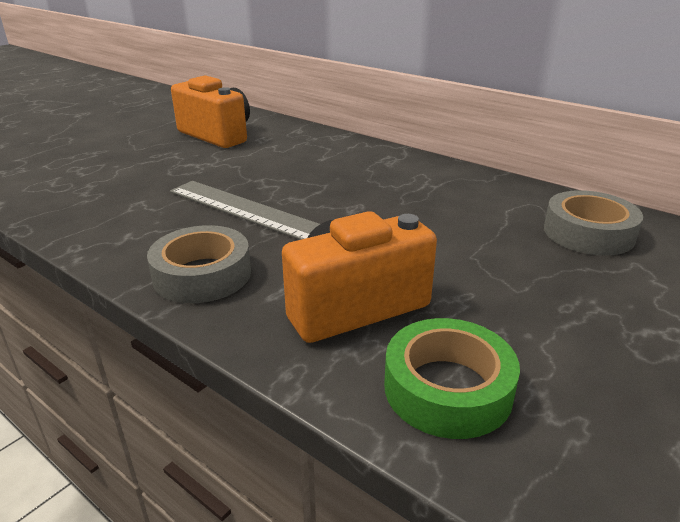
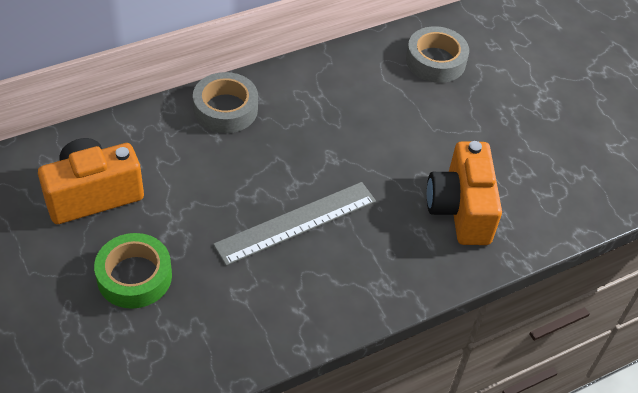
camera: 70 degrees left, 20 degrees up
grey tape [147,225,251,303] -> grey tape moved to [193,72,258,133]
green tape [384,318,520,439] -> green tape moved to [94,233,172,309]

